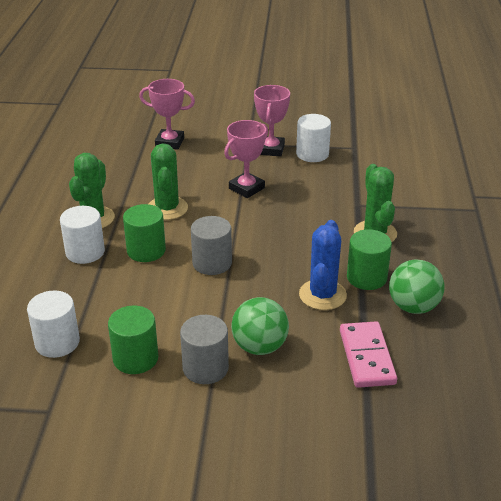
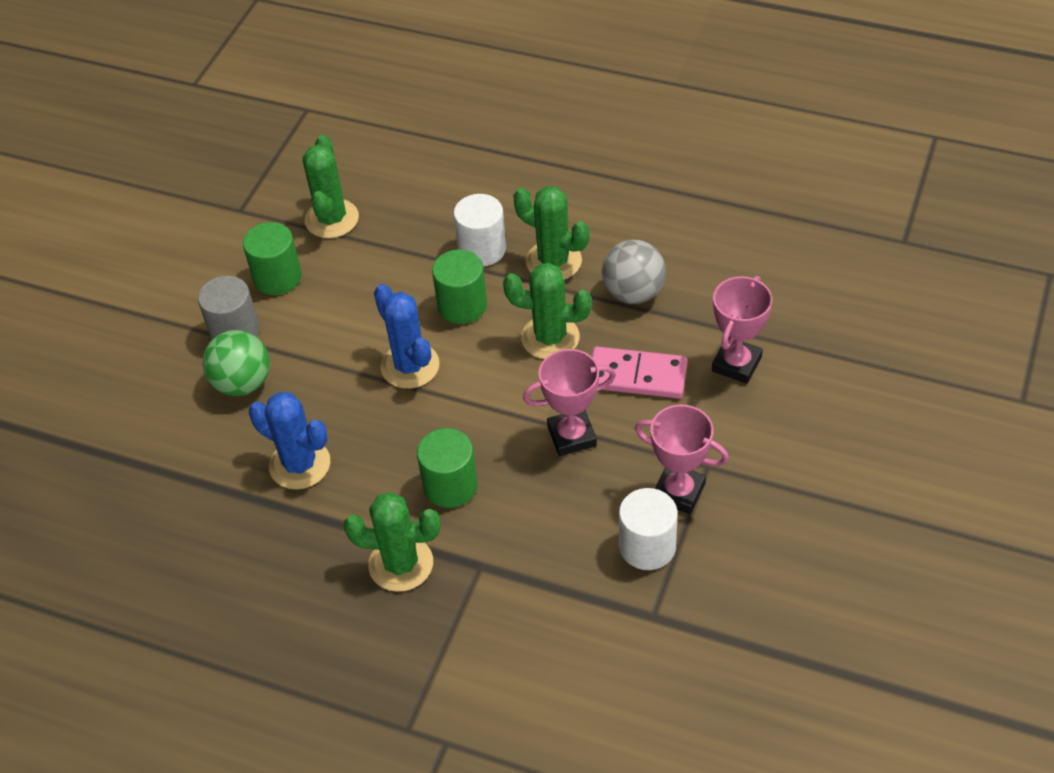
camera: 110 degrees right, 15 degrees up
white cylinder [27,290,80,358] -> green cactus [303,135,359,238]
grey cylinder [191,216,232,275] -> blue cactus [374,284,440,389]
pink trophy [224,120,268,198] -> pink trophy turned 75 degrees counterclockwise [523,349,616,456]
pink domino [340,321,397,388] -> pink domino moved to [592,347,688,399]
green cylinder [347,229,392,290] -> green cylinder moved to [417,428,478,508]
green ball [389,259,445,314] -> none
none -> grey ball [602,240,666,304]

